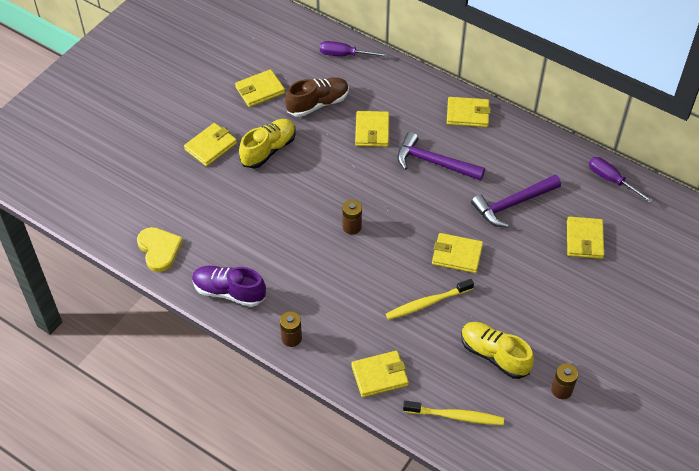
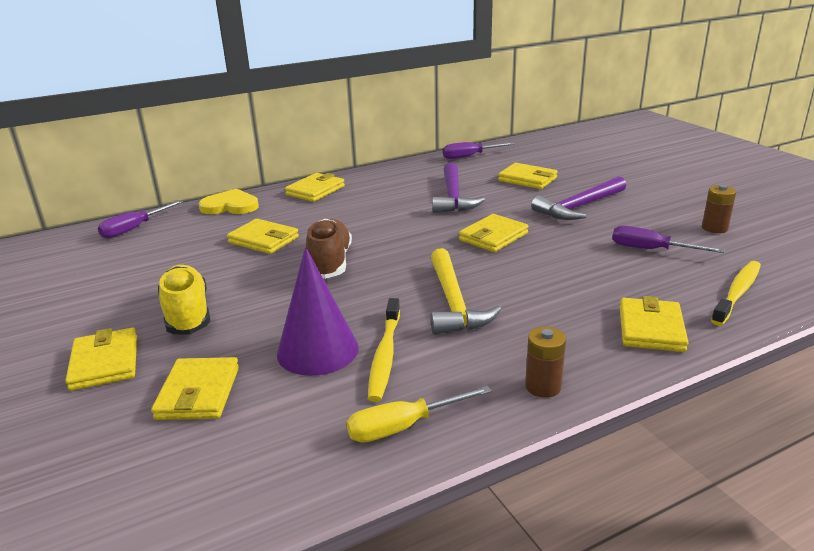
camera: 60 degrees left, 25 degrees down
yellow heart [137,227,183,272] -> yellow heart moved to [199,188,259,214]
purple shoe [192,266,266,307] -> yellow screwdriver [346,386,492,442]
yellow wallet [235,69,285,107] -> yellow wallet moved to [151,357,239,420]
brown shoe [285,77,349,117] -> brown shoe moved to [306,219,352,279]
brown battery [342,200,362,234] -> none
yellow toothbrush [386,279,474,320] -> yellow toothbrush moved to [368,298,400,402]
purple hammer [397,132,485,181] -> purple hammer moved to [531,176,626,220]
yellow shoe [461,322,534,379] -> purple screwdriver [612,226,725,253]
none -> purple cone [277,247,359,376]
none -> yellow hammer [430,248,501,335]

